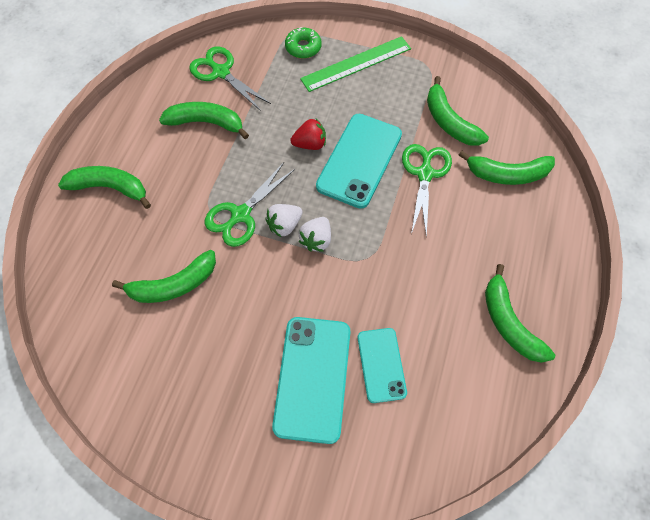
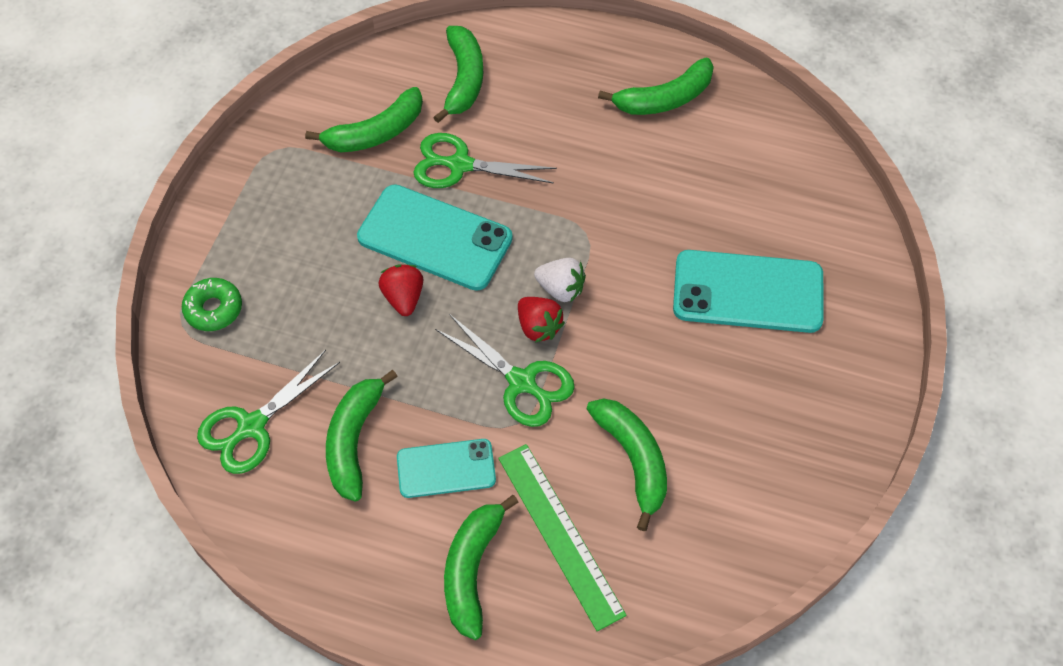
camera: 90 degrees left, 5 degrees down
white strawberry [265,204,303,237] -> red strawberry [518,297,565,343]
green ruler [300,36,411,92] -> green ruler moved to [498,444,627,631]
turquoise phone [357,328,407,403] -> turquoise phone moved to [397,439,496,498]

